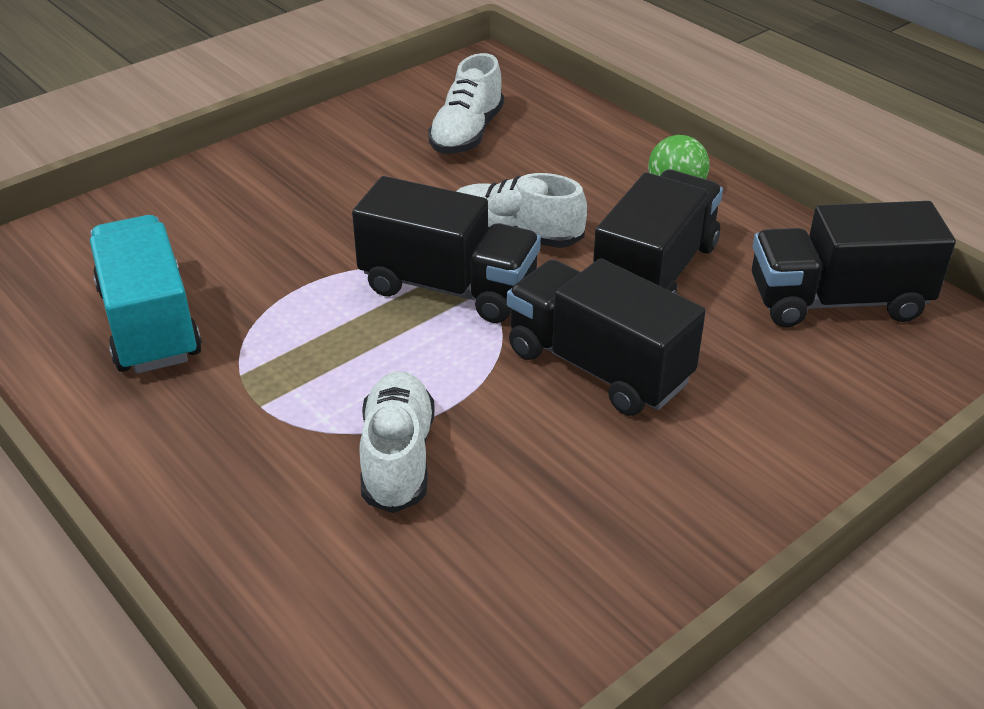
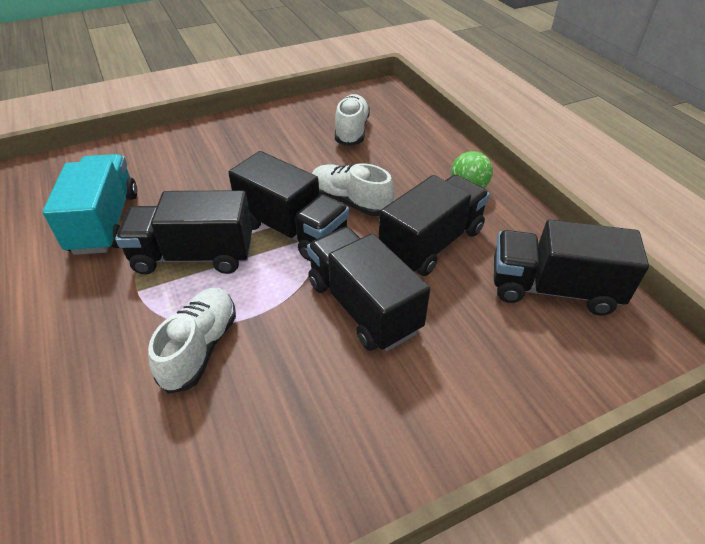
camera: 15 degrees right, 5 degrees up
white shoe [428,53,504,154] -> white shoe turned 150 degrees clockwise [335,94,370,146]
none -> black truck [115,190,253,275]

